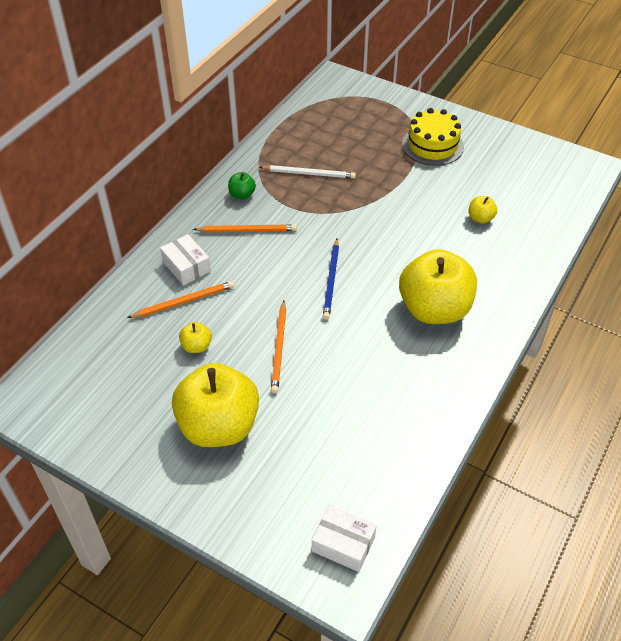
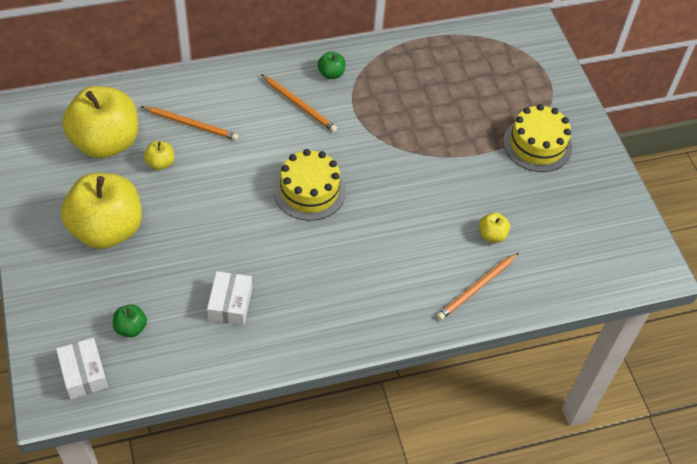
camera: 40 degrees right, 5 degrees up
white box [160,234,211,286] -> white box moved to [207,271,252,326]
white pencil [259,165,356,179] -> none
orange pencil [271,300,286,393] -> orange pencil moved to [437,253,518,320]
blue pencil [323,239,339,320] -> yellow cake [274,149,346,221]
yellow apple [399,249,477,324] -> yellow apple moved to [62,86,138,158]
none -> green apple [113,305,147,338]

